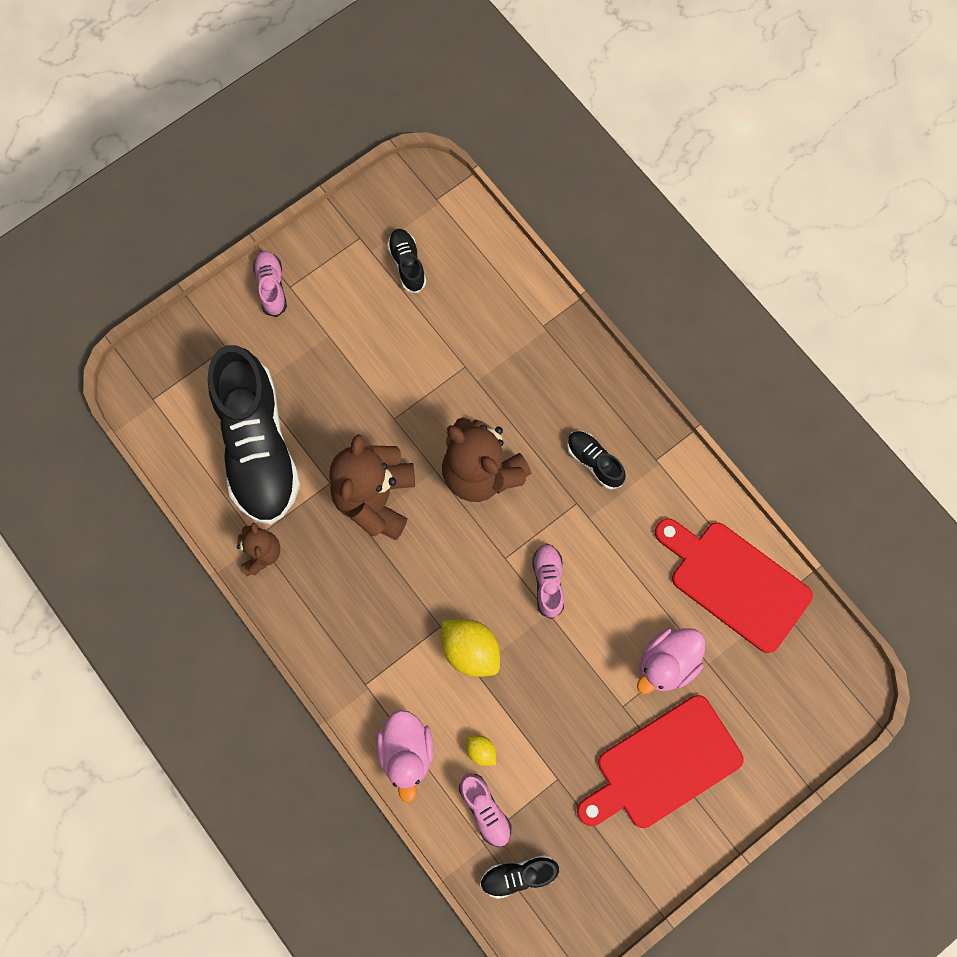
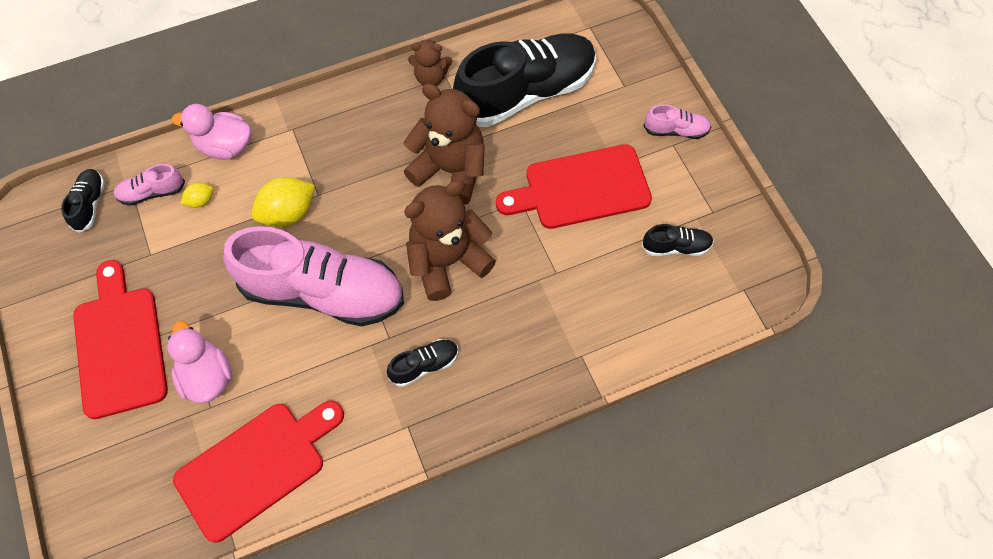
camera: 105 degrees right, 10 degrees down
black shoe [208,345,300,525] -> black shoe turned 150 degrees clockwise [453,33,596,127]
pink shoe [532,544,564,619] -> pink shoe [223,226,404,326], size x2.37
none -> red cutting board [496,144,652,229]

